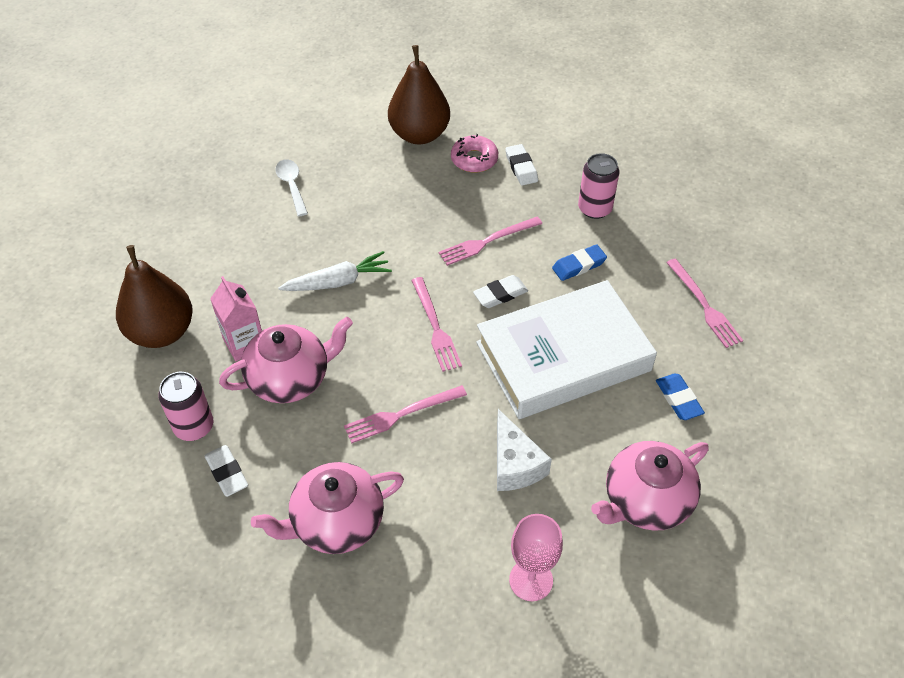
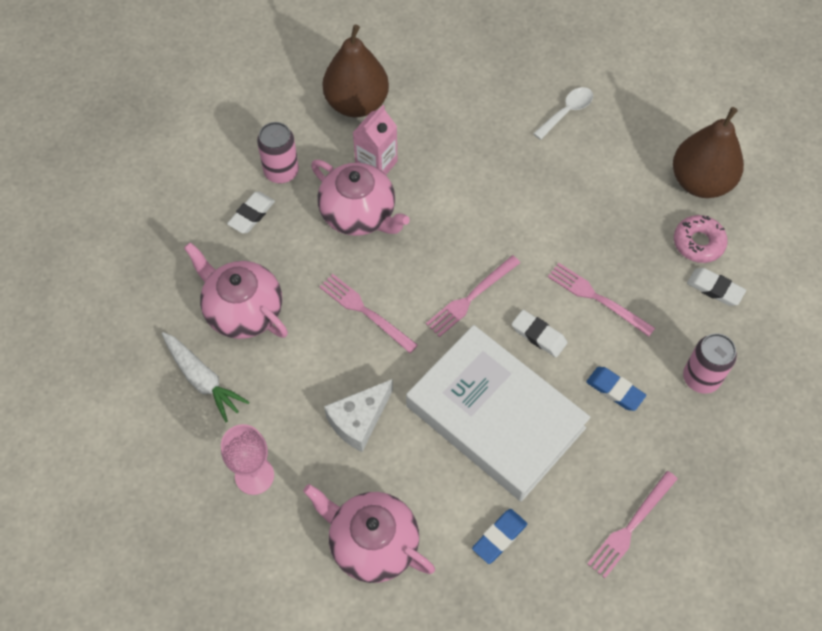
camera: 65 degrees right, 10 degrees up
white carrot [278,251,392,291] -> white carrot moved to [162,332,249,422]
white eraser [505,144,538,186] -> white eraser turned 75 degrees clockwise [687,268,746,306]

